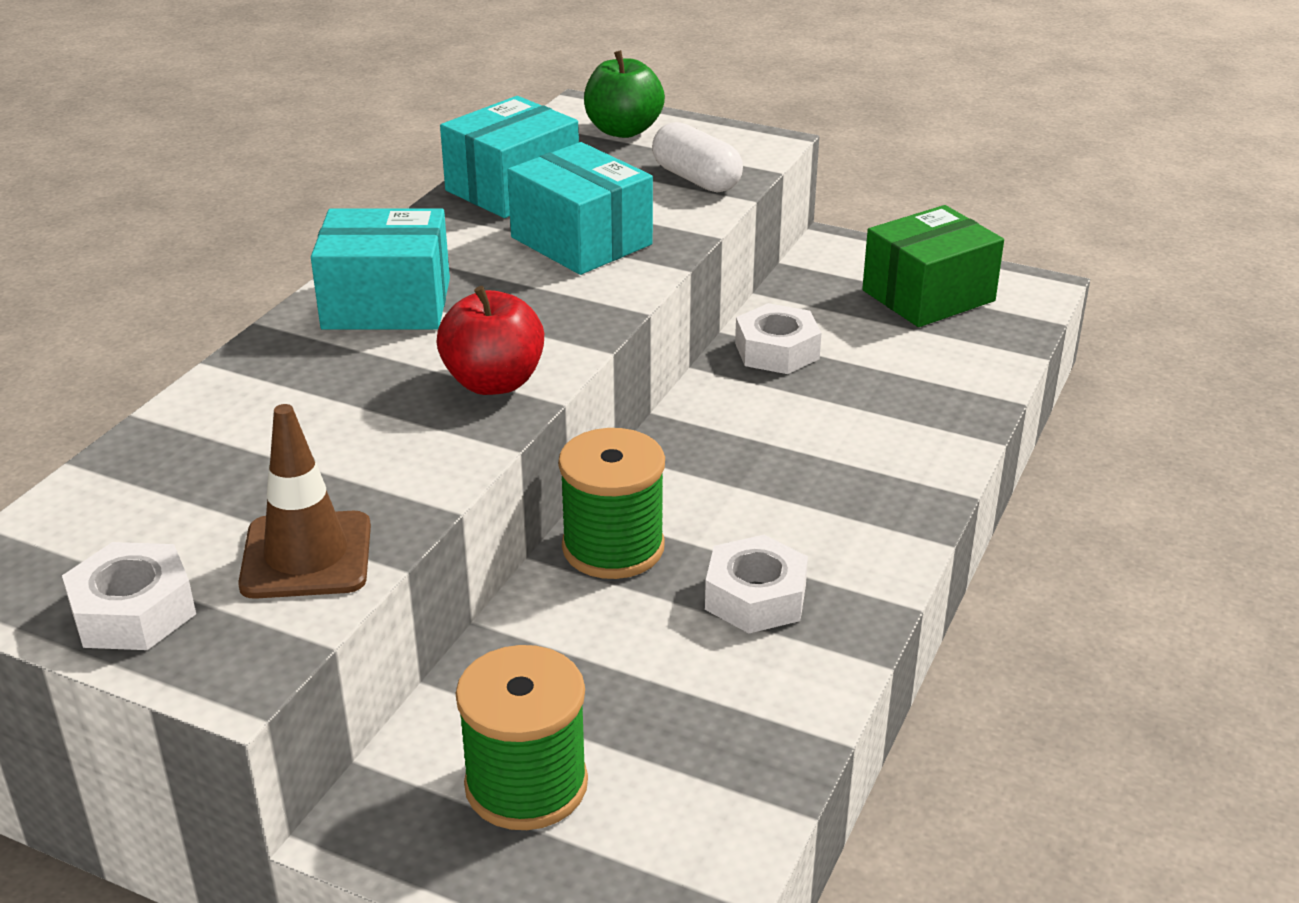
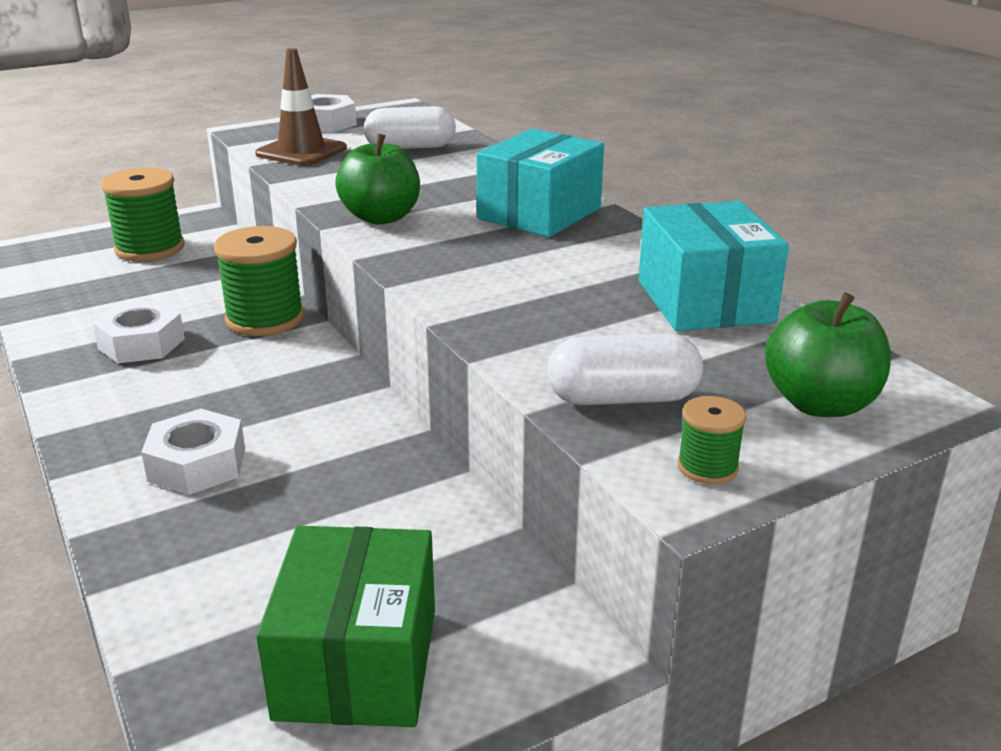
camera: 125 degrees right, 5 degrees down
red apple [436,286,544,395] -> green apple [335,133,420,224]
turquoise box [507,142,653,275] -> none
white nut [735,303,821,374] -> white nut moved to [141,409,245,495]
none -> white capsule [364,106,456,149]
none -> green spool [677,396,746,484]

